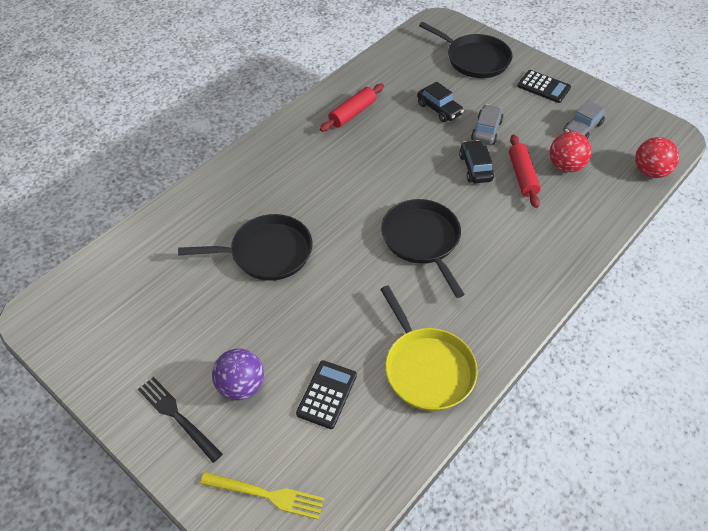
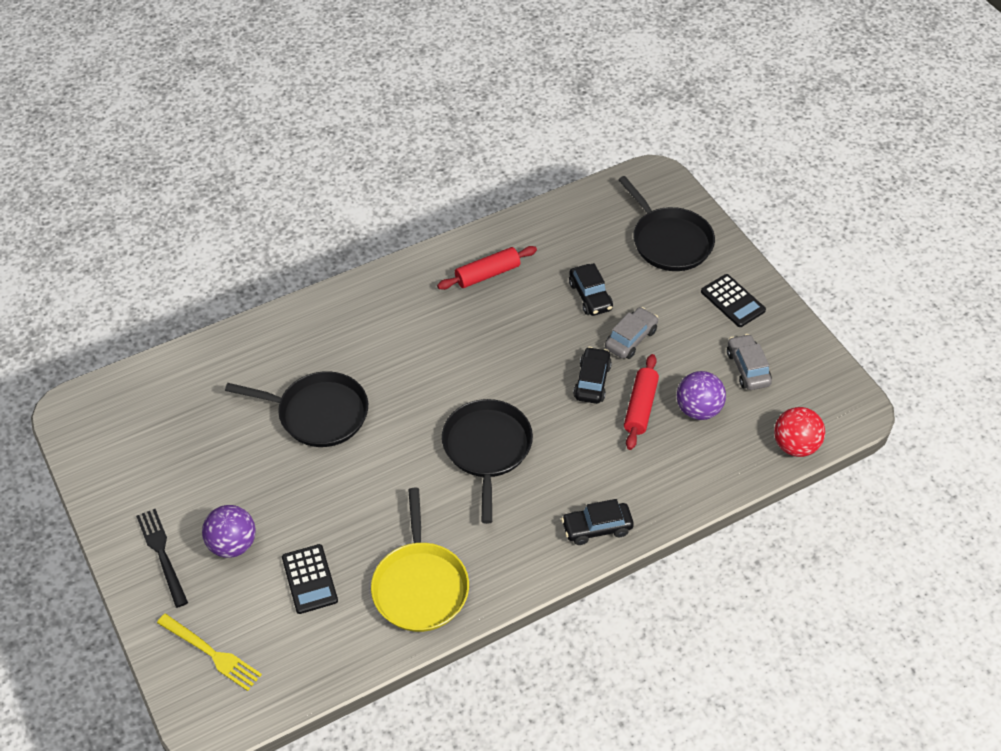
camera: 20 degrees right, 0 degrees up
black calculator [296,360,357,429] -> black calculator turned 120 degrees clockwise [282,544,338,614]
red ball [550,131,592,172] -> purple ball [677,371,726,420]
grey car [563,100,606,139] -> grey car turned 105 degrees clockwise [727,334,772,390]
none -> black car [561,499,634,545]

